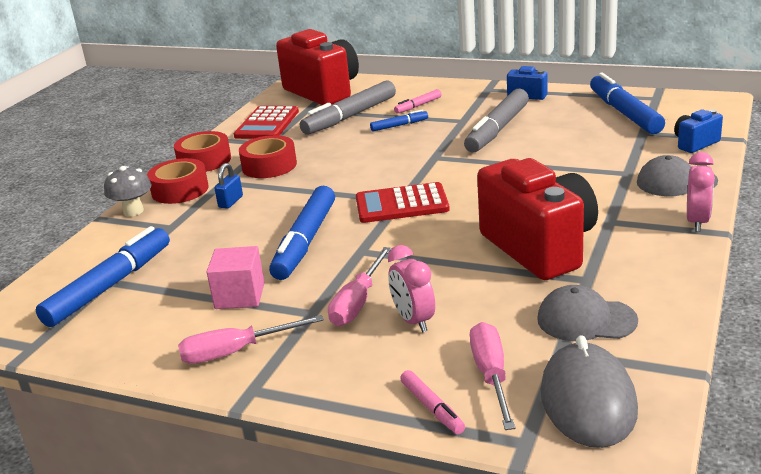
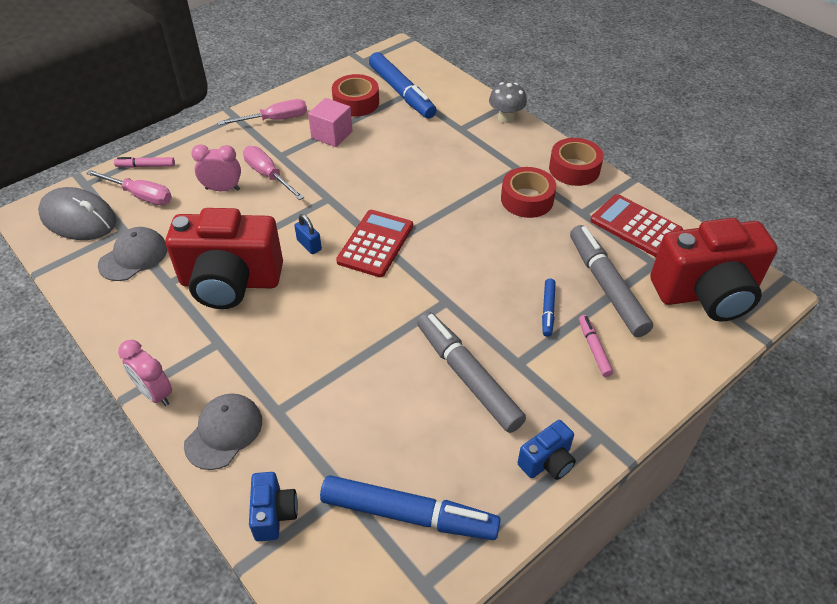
camera: 115 degrees right, 20 degrees up
red tape [147,158,209,204] -> red tape moved to [332,74,379,117]
pink screwdriver [178,315,324,364] -> pink screwdriver turned 60 degrees clockwise [217,99,307,125]
blue padlock [214,163,243,209] -> blue padlock moved to [295,214,322,254]
blue marker [269,186,335,280] -> none

